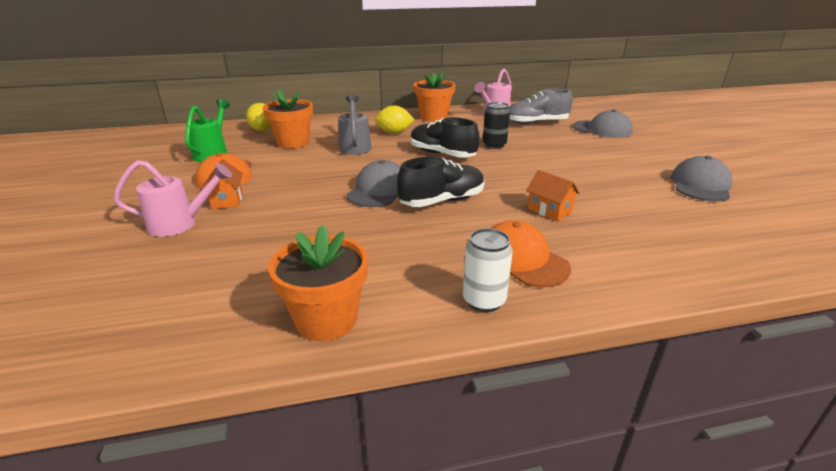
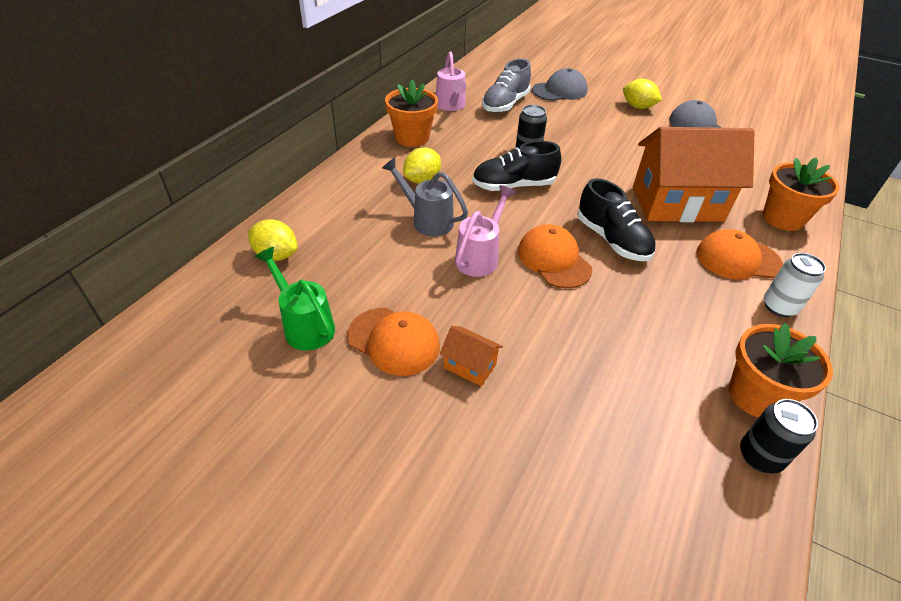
camera: 50 degrees left, 15 degrees up
pink watering can [114,160,232,237] -> pink watering can moved to [455,185,516,277]
orange flower pot [263,89,313,149] -> orange flower pot moved to [763,157,840,231]
grey cap [346,160,401,207] -> orange cap [518,224,592,288]
black shoe [397,156,485,207] -> black shoe turned 135 degrees clockwise [577,178,656,261]
orange house [526,170,579,221] -> orange house [633,127,755,222], size x2.44
none -> yellow lemon [623,79,662,109]
none -> black can [740,399,818,474]

